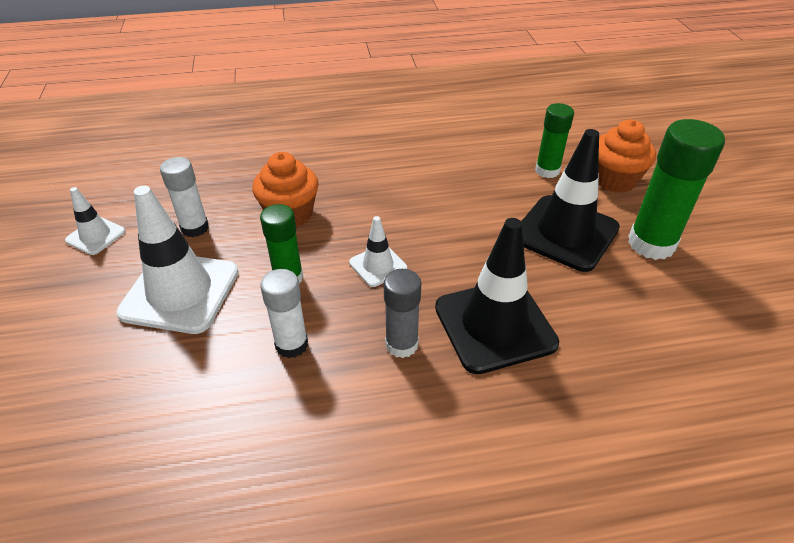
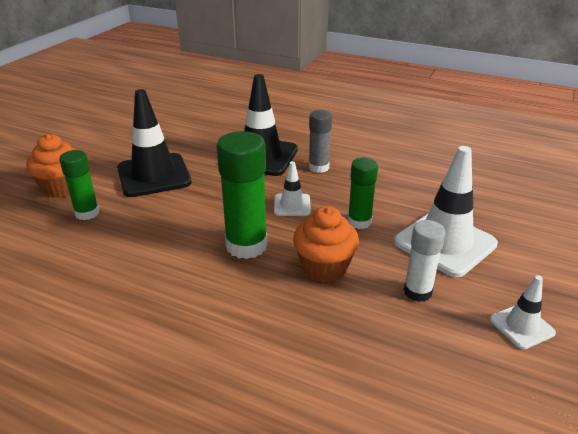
camera: 145 degrees left, 10 degrees down
white glue stick [260,269,308,358] -> none
green glue stick [628,119,725,260] -> green glue stick moved to [216,131,268,259]

